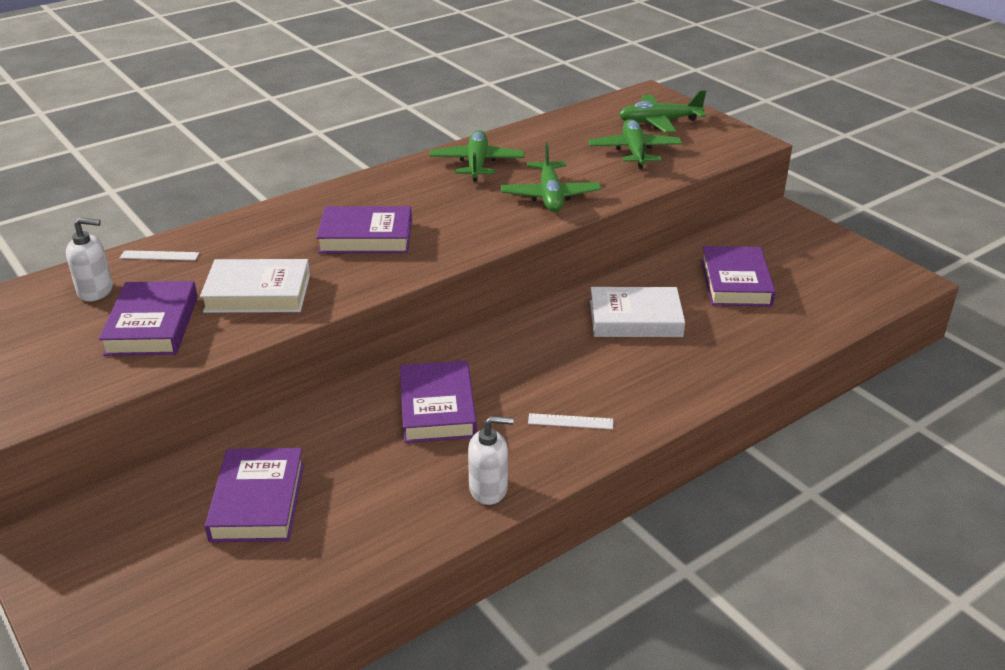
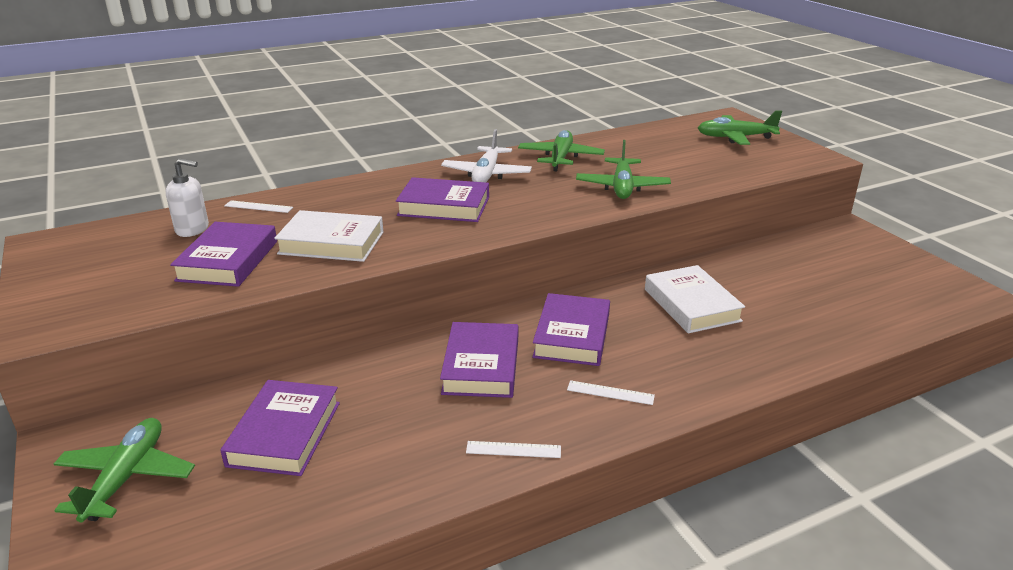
camera: 10 degrees right, 5 degrees down
white soap dispenser [468,416,514,505] -> white ruler [466,441,561,458]
green plane [589,119,682,169] -> green plane moved to [54,418,195,523]
white book [590,287,685,337] -> white book turned 60 degrees clockwise [645,265,745,333]
purple book [701,246,776,306] -> purple book moved to [532,293,610,366]
none -> white plane [441,129,532,182]

